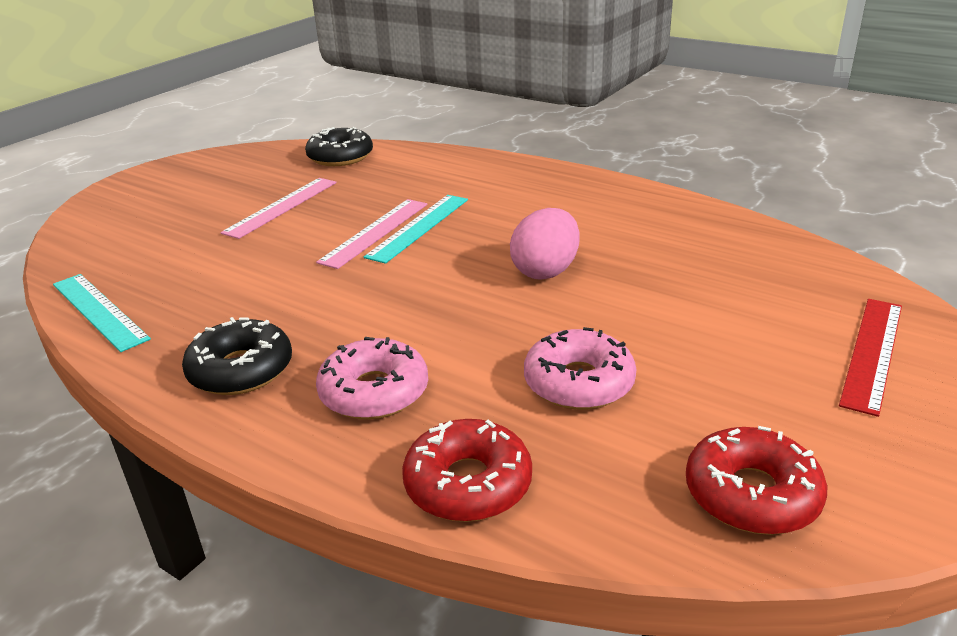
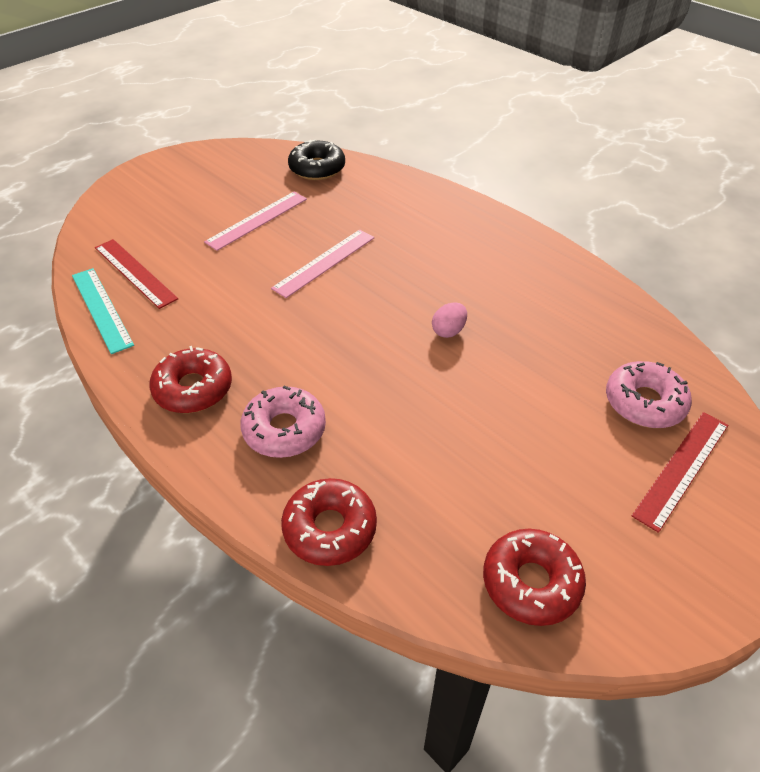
camera: 10 degrees right, 15 degrees up
black donut [182,317,292,395] -> red donut [149,346,232,413]
turquoise ruler [364,195,468,264] -> none
pink egg [510,208,580,280] -> pink egg [432,302,467,338], size x0.59
pink donut [524,327,636,410] -> pink donut moved to [606,361,692,428]
none -> red ruler [95,239,178,309]

